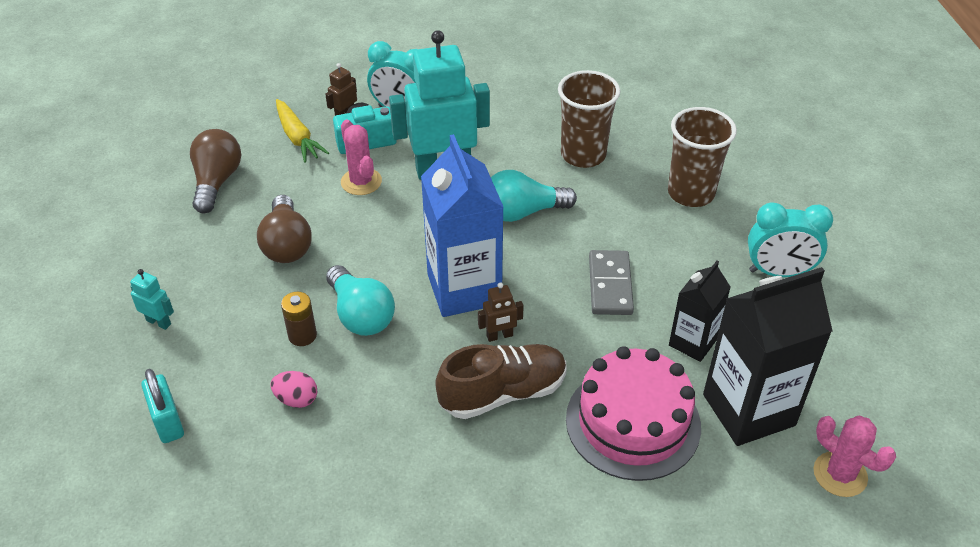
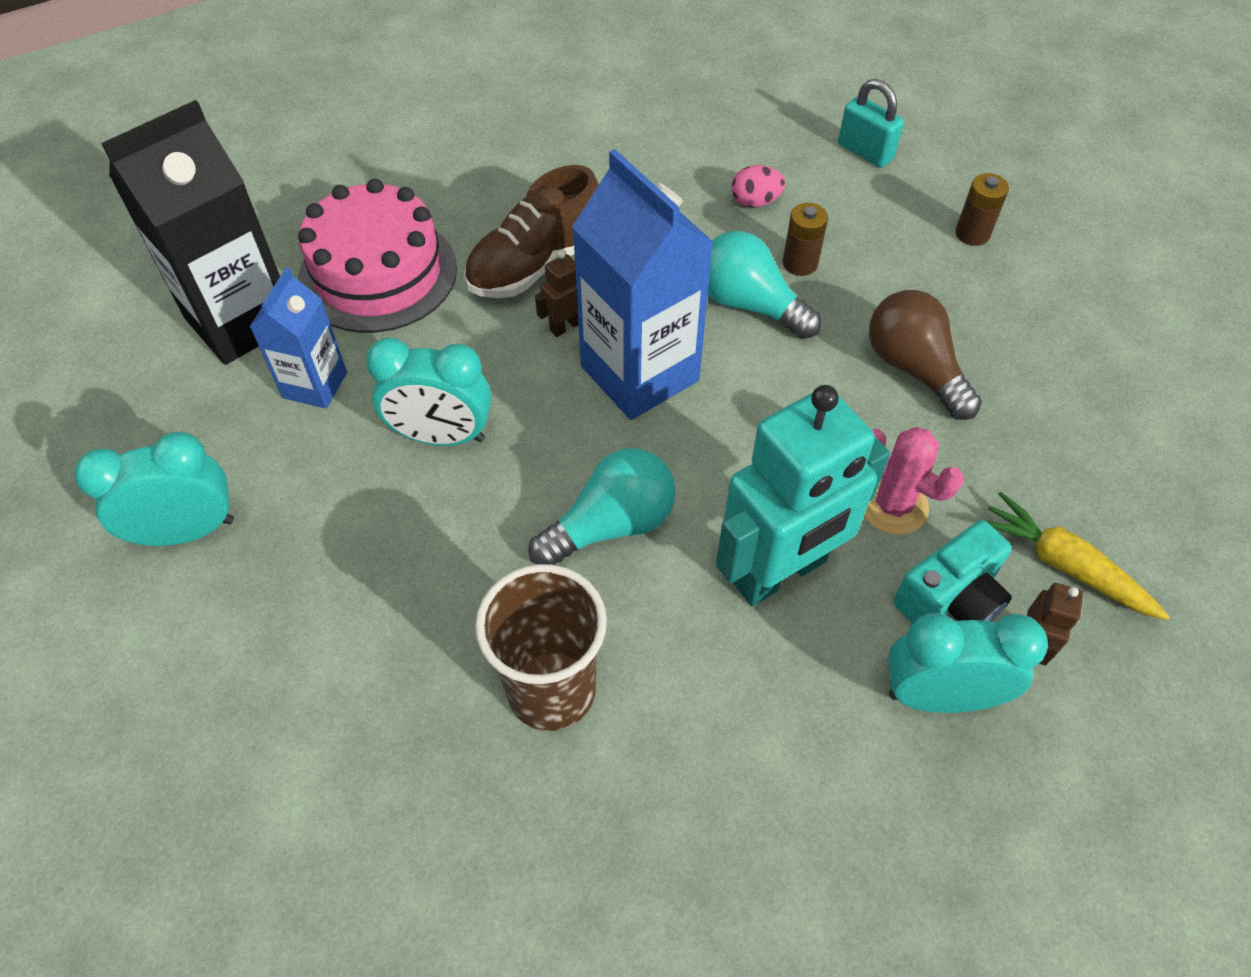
camera: 160 degrees right, 10 degrees up
turquoise robot [130,269,174,330] -> brown battery [955,173,1009,246]
brown light bulb [190,129,241,213] -> none
grey domino [589,250,634,315] -> turquoise clock [366,338,491,446]
brown cup [668,107,737,207] -> none
black carton [669,261,731,362] -> blue carton [250,267,347,408]
pink cactus [814,416,896,497] -> none

